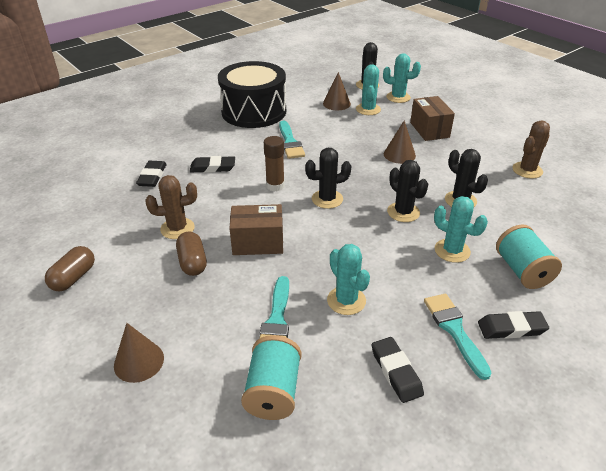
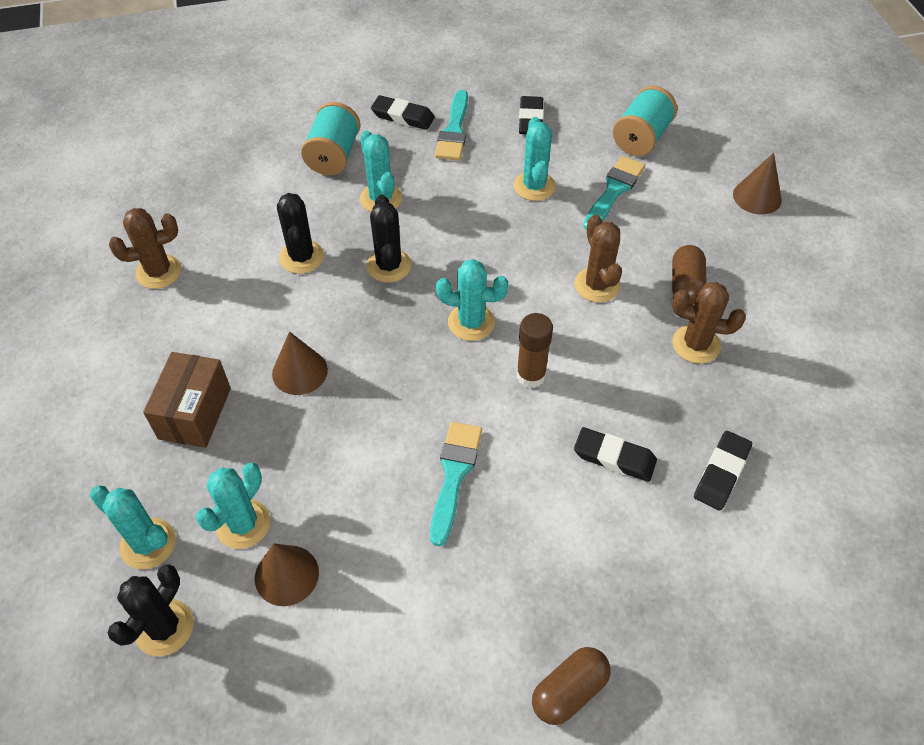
camera: 155 degrees left, 15 degrees up
brown capsule [45,246,95,291] -> brown capsule moved to [532,647,610,725]
black drum [218,61,286,128] -> none
brown box [229,204,283,255] -> brown cactus [575,214,622,302]
black cactus [305,148,351,209] -> turquoise cactus [436,259,508,341]

